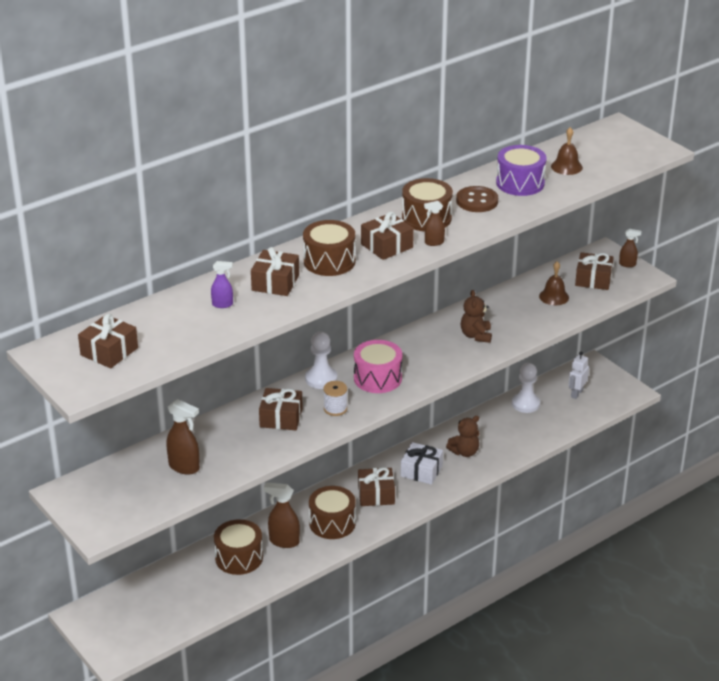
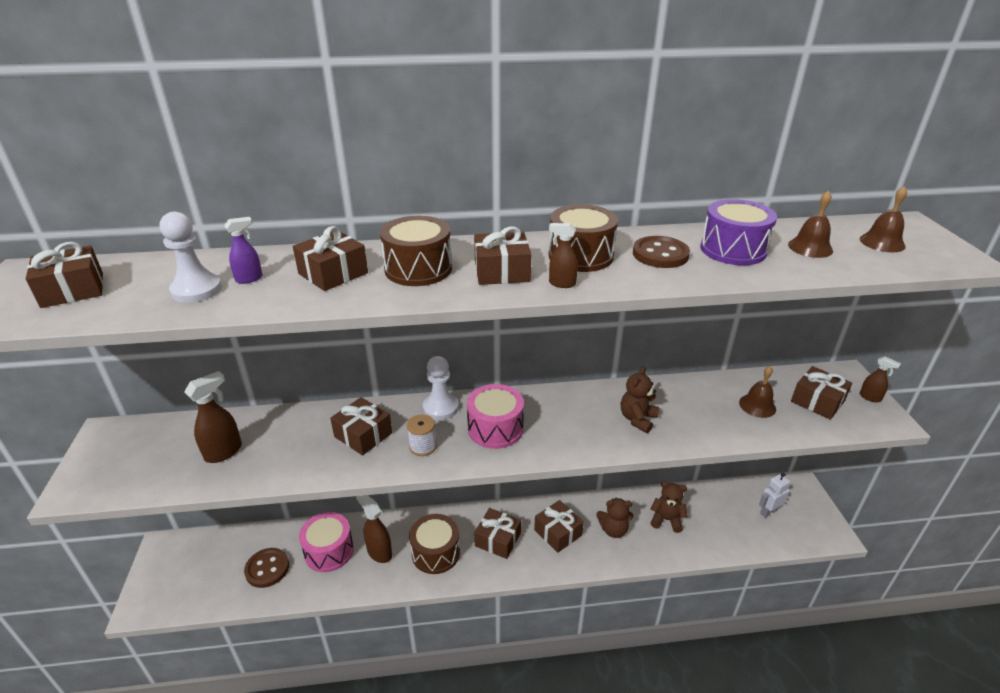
camera: 30 degrees right, 0 degrees up
brown spray bottle [166,399,200,475] -> brown spray bottle turned 105 degrees counterclockwise [184,371,242,463]
purple spray bottle [211,261,233,308] -> purple spray bottle turned 60 degrees counterclockwise [224,217,263,284]
brown drum [214,519,263,575] -> pink drum [299,512,354,572]
white gift [401,442,443,485] -> brown gift [534,500,584,553]
white pawn [512,363,540,413] -> white pawn moved to [160,212,222,303]
none -> brown button [244,548,289,588]
none -> brown teddy bear [650,481,688,533]
none -> brown bell [860,186,907,252]

